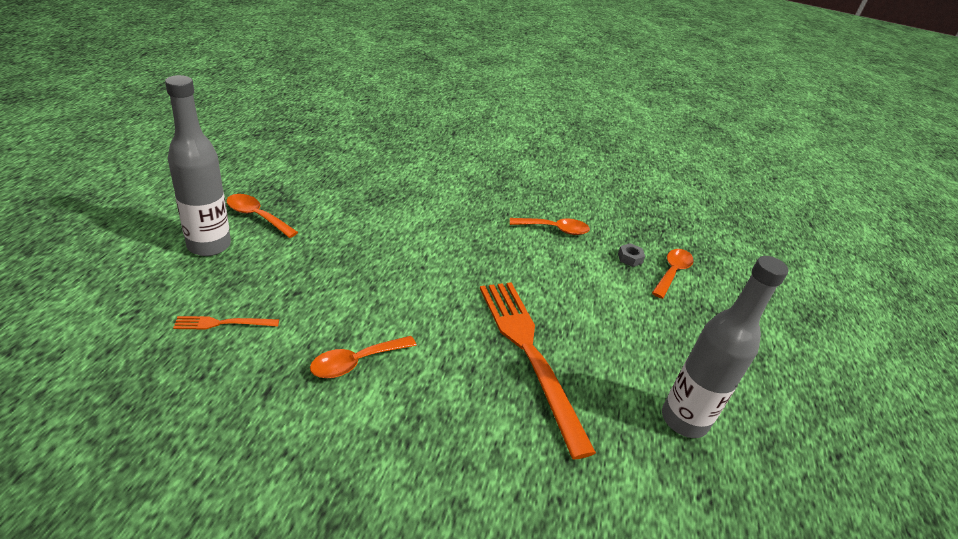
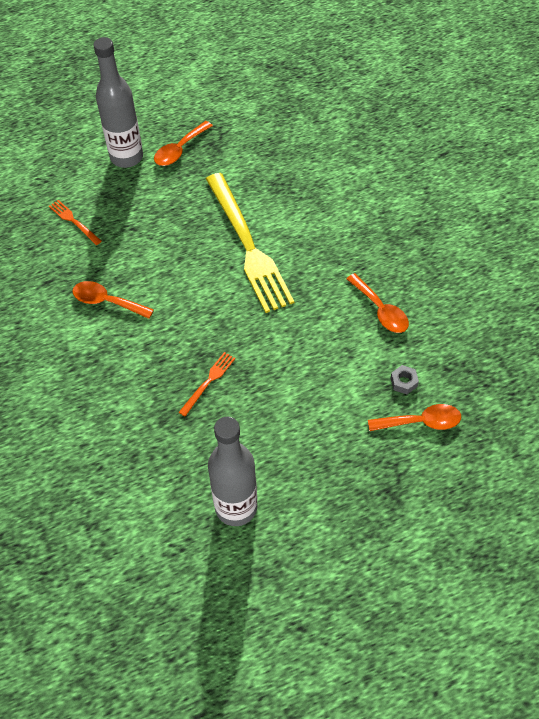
camera: 60 degrees right, 20 degrees up
orange spoon [226,194,298,238] -> orange spoon turned 135 degrees counterclockwise [154,121,213,166]
orange fork [480,282,596,459] -> orange fork [179,352,235,417], size x0.42
none -> yellow fork [206,173,294,313]

